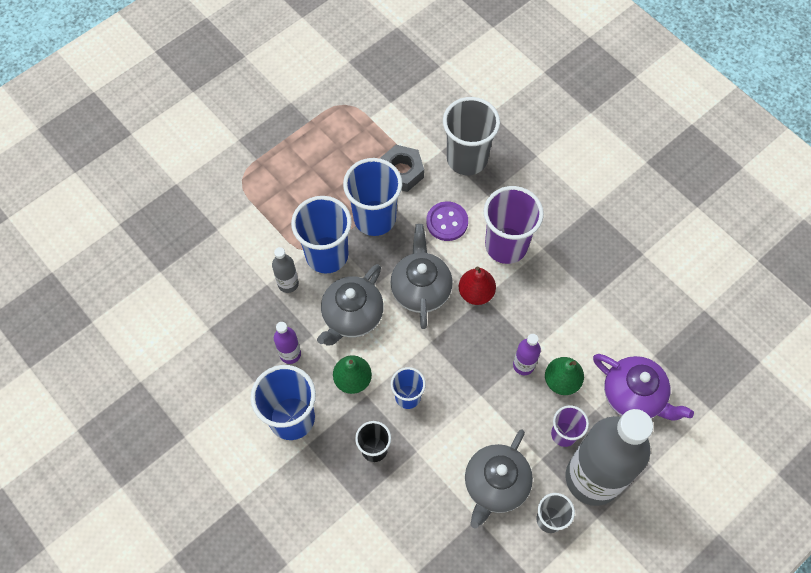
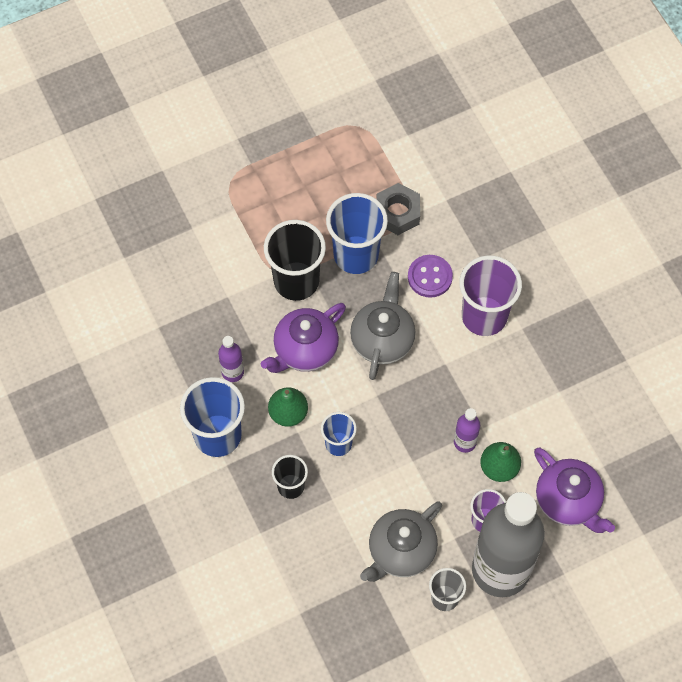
camera: 15 degrees right, 0 degrees up
grey bottle [272,247,299,293] -> none
blue cup [291,196,352,274] -> black cup [264,220,326,301]
grey teapot [317,264,384,346] -> purple teapot [261,303,346,373]
grey cup [443,97,500,175] -> none
red pear [459,266,496,305] -> none

